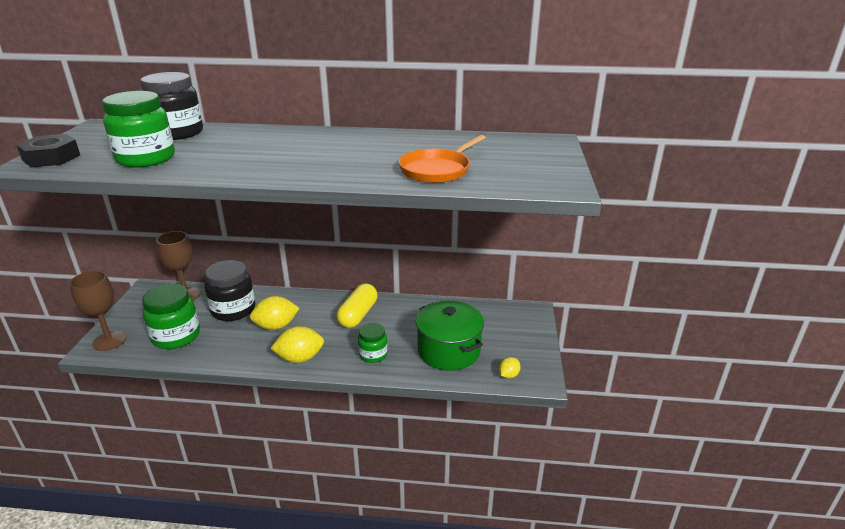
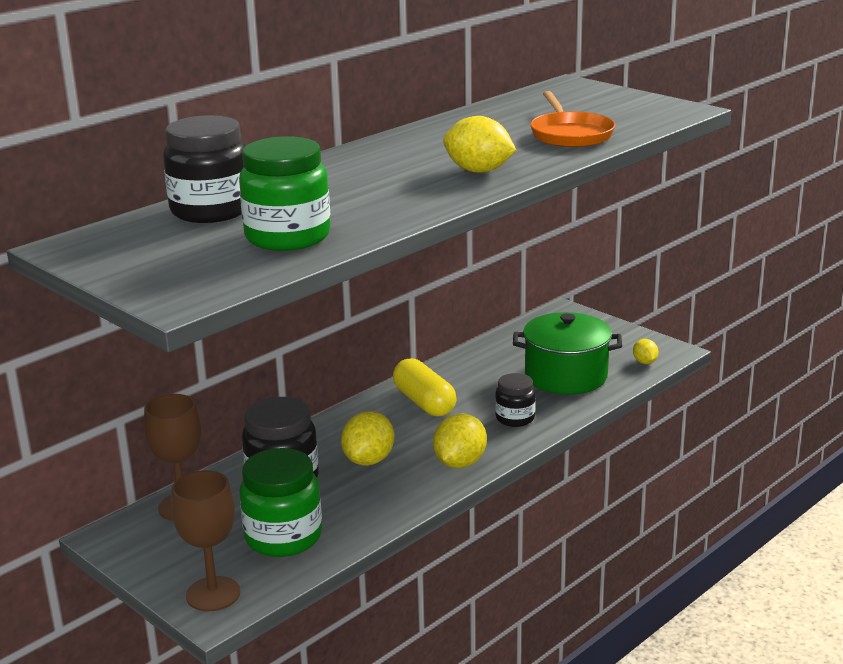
camera: 50 degrees left, 5 degrees down
black nut [17,134,80,168] -> none
green jar [358,323,388,363] -> black jar [495,373,536,427]
none -> yellow lemon [443,116,516,173]

